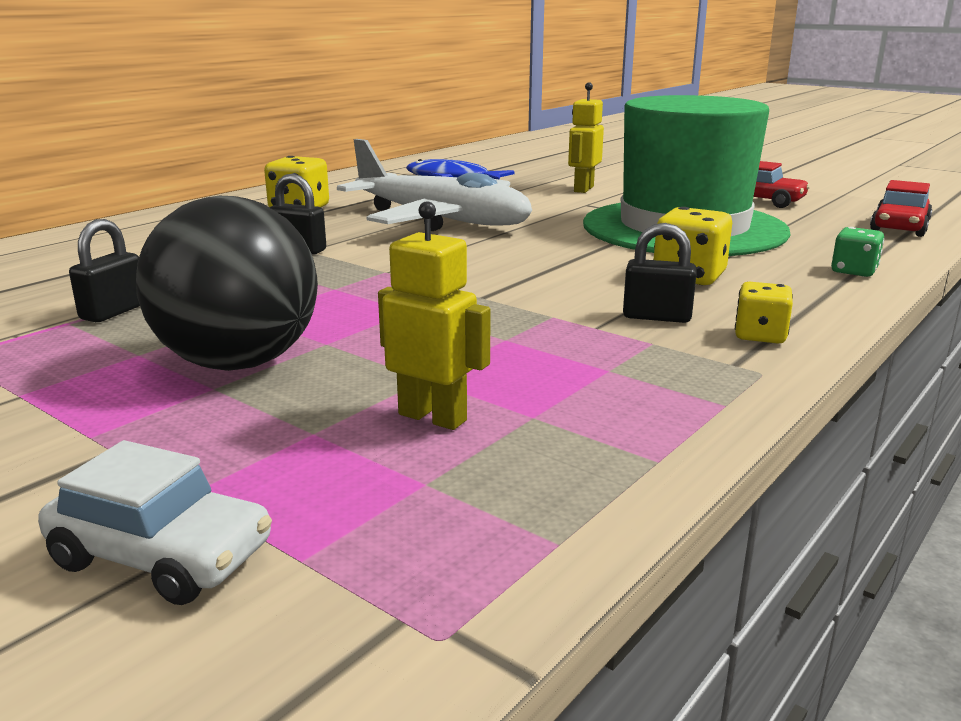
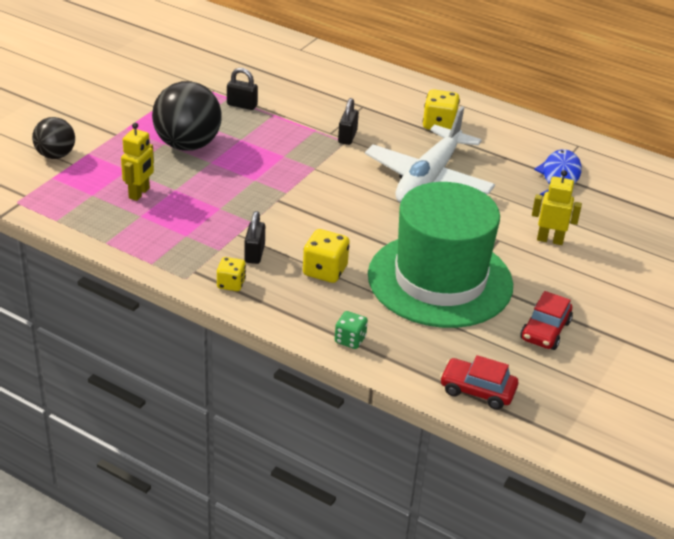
camera: 80 degrees right, 15 degrees up
white car [38,440,272,605] -> black ball [32,117,75,159]

